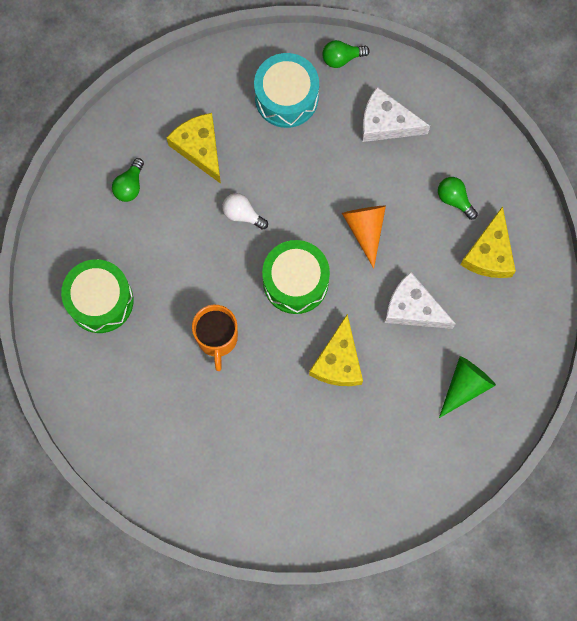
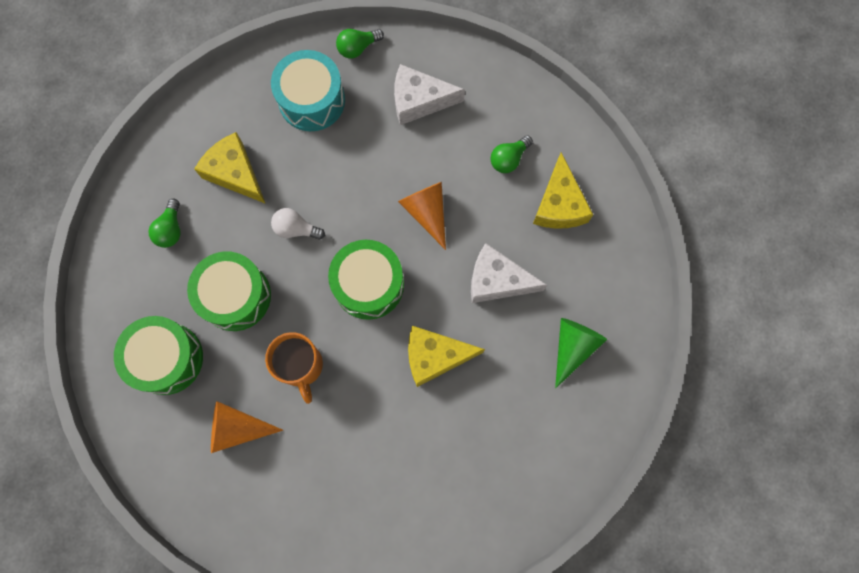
camera: 15 degrees left, 0 degrees up
yellow cheese [309,314,363,386] -> yellow cheese turned 90 degrees clockwise [408,326,485,387]
green light bulb [438,177,478,220] -> green light bulb turned 75 degrees counterclockwise [491,135,533,173]
none -> green drum [187,251,271,331]
none -> orange cone [211,401,283,453]

